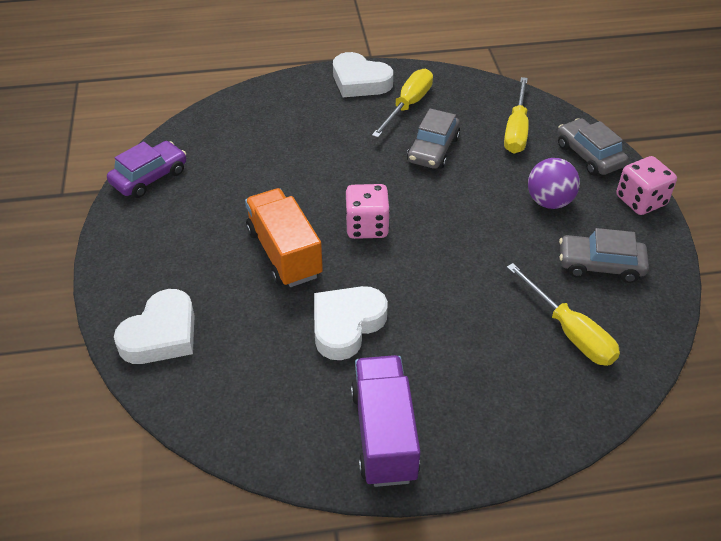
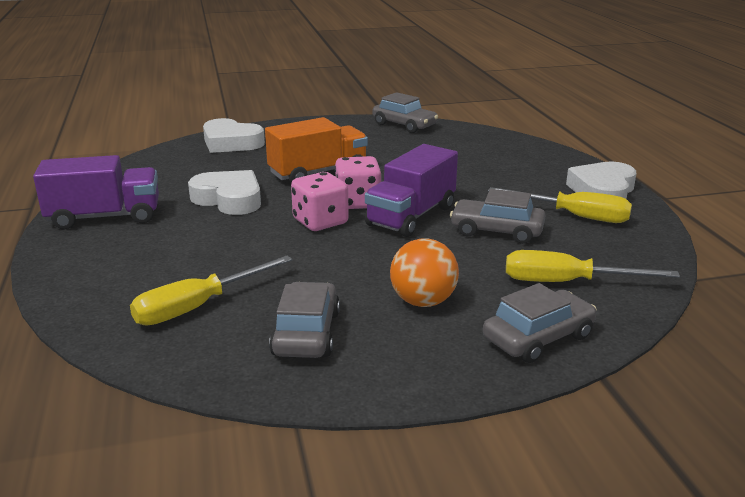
camera: 85 degrees right, 20 degrees down
purple car [107,141,186,198] -> grey car [372,92,438,133]
purple ball [528,158,580,209] -> orange ball [390,238,459,307]
pink dice [616,156,677,215] -> pink dice moved to [291,172,349,231]
none -> purple truck [365,144,458,237]

